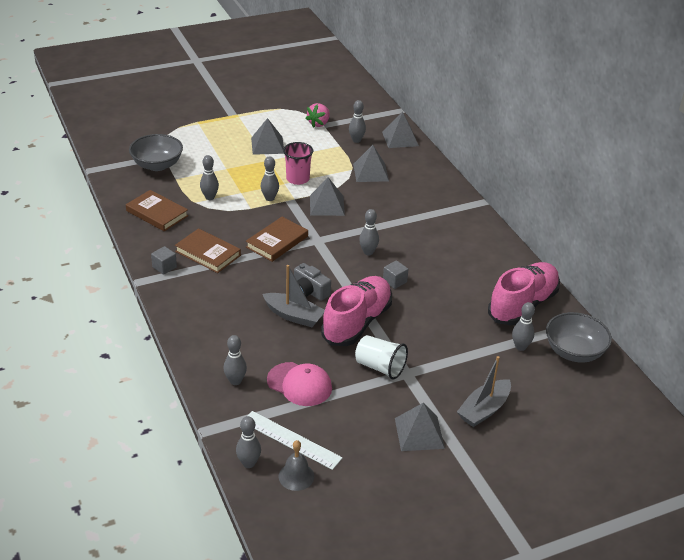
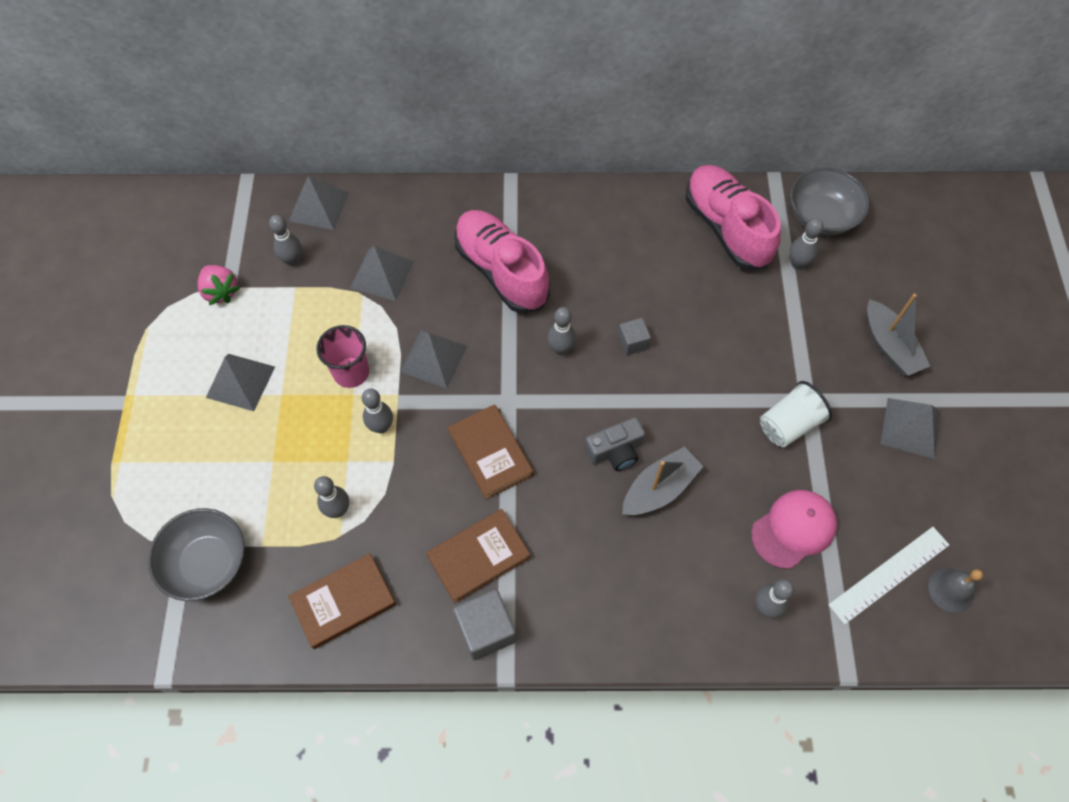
camera: 65 degrees left, 25 degrees up
grey cube [151,246,177,275] -> grey cube [453,590,516,661], size x1.66
grey bowling pin [236,416,261,468] -> none
pink shoe [321,276,392,346] -> pink shoe moved to [454,210,550,313]

